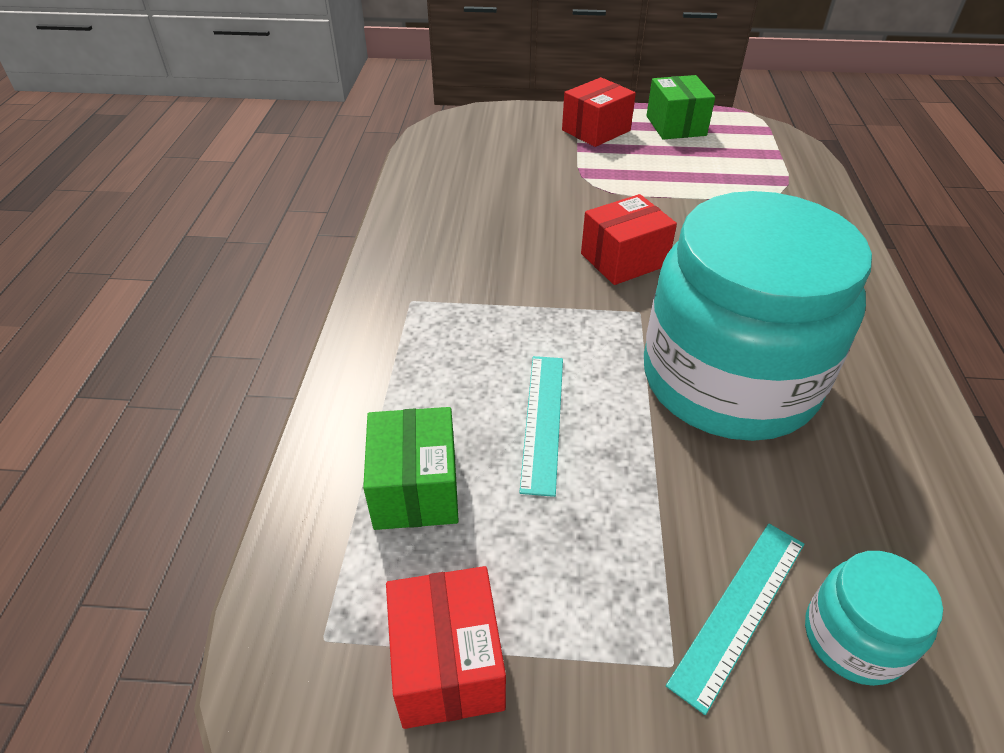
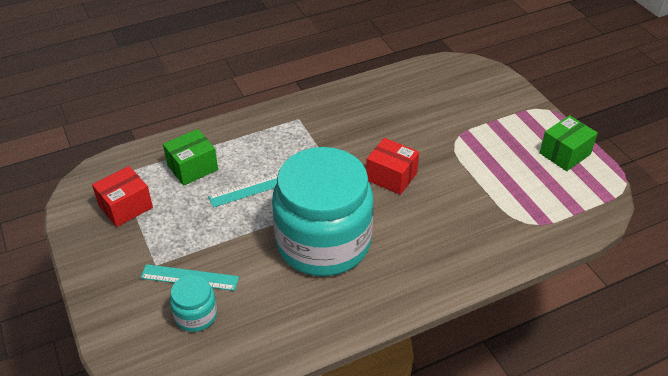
camera: 60 degrees right, 0 degrees up
red box [562,77,636,147] -> none

